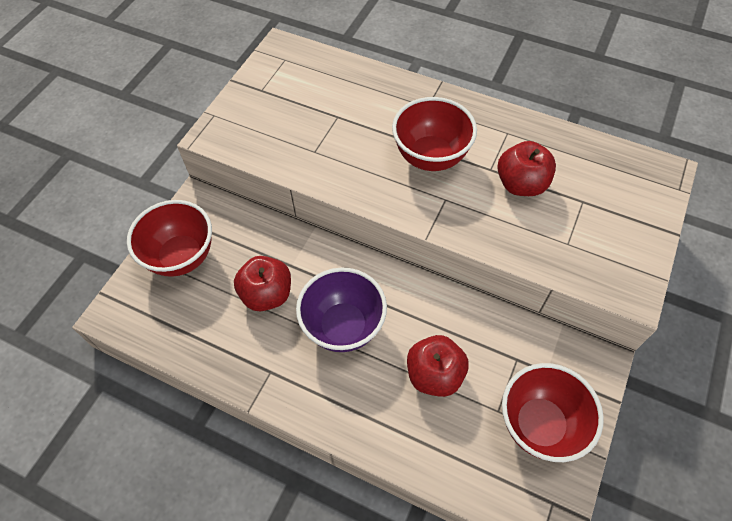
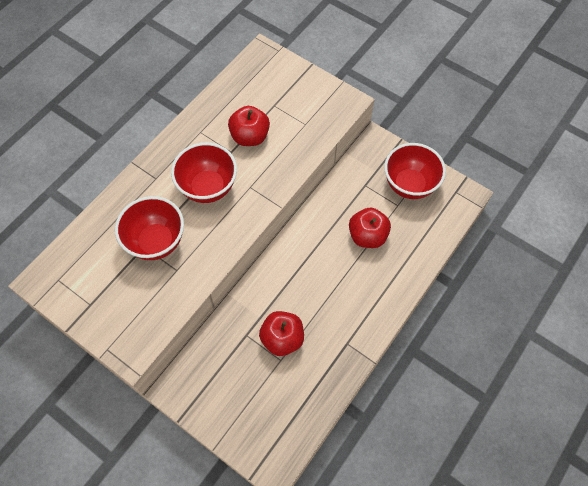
camera: 80 degrees left, 5 degrees up
red bowl [127,200,212,277] -> red bowl moved to [115,196,184,260]
purple bowl [296,268,387,352] -> none

